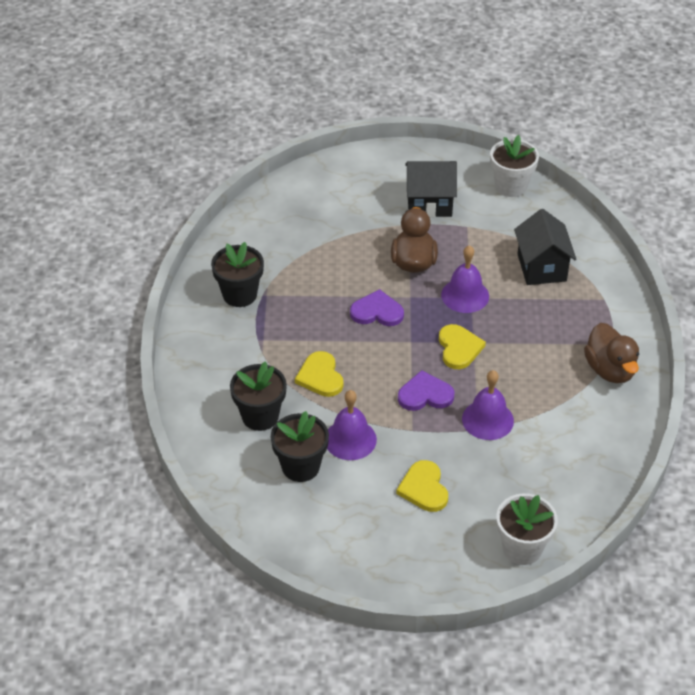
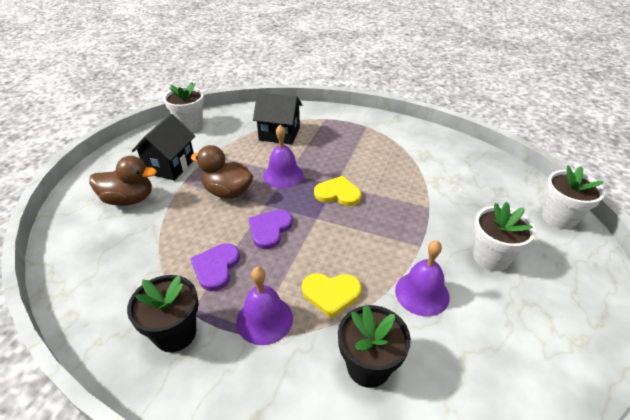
camera: 70 degrees left, 5 degrees down
black flower pot [271,411,329,482] -> none
yellow heart [396,460,448,512] -> white flower pot [473,202,536,271]
purple heart [398,370,454,411] -> purple heart moved to [190,243,240,291]
purple bell [462,370,514,440] -> purple bell moved to [236,267,293,345]
brown duck [584,323,639,383] -> brown duck moved to [89,156,157,206]

